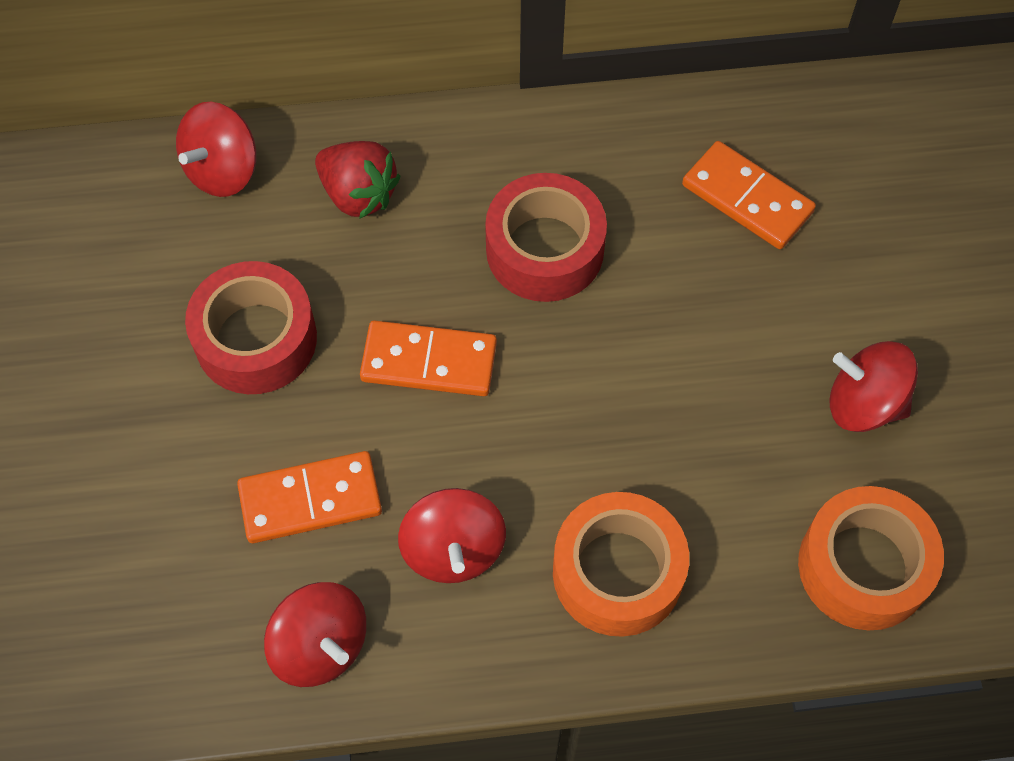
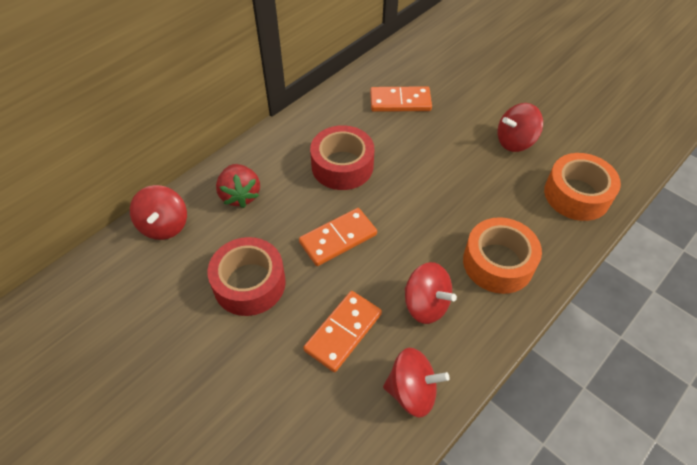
camera: 40 degrees left, 10 degrees down
red strawberry [315,141,400,219] -> red strawberry turned 75 degrees clockwise [216,164,260,208]

